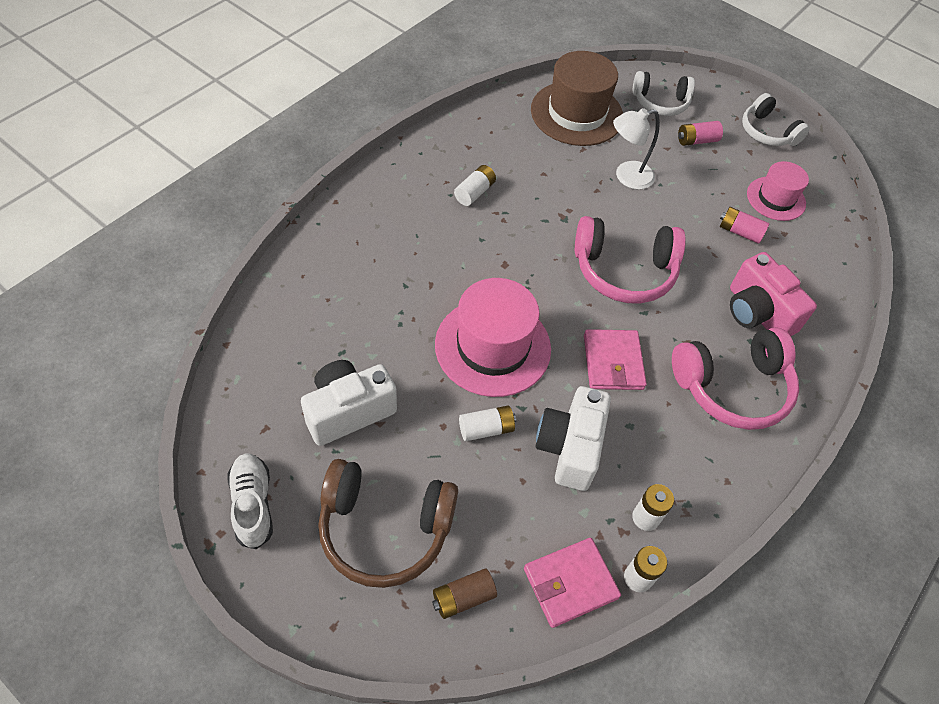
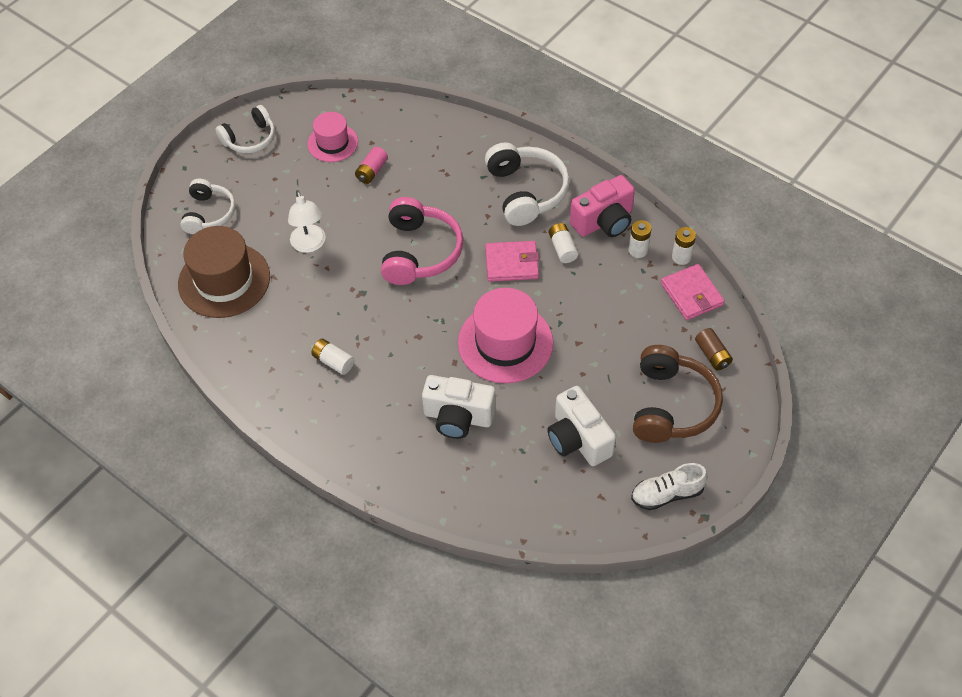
camera: 85 degrees left, 0 degrees up
white battery [459,406,516,441] -> white battery moved to [549,223,578,263]
white camera [536,386,611,491] -> white camera moved to [422,375,496,439]
pink headphones [672,327,799,430] -> white headphones [485,143,570,226]
pink battery [678,121,723,146] -> none
pink camera [730,252,817,336] -> pink camera moved to [570,175,635,237]

